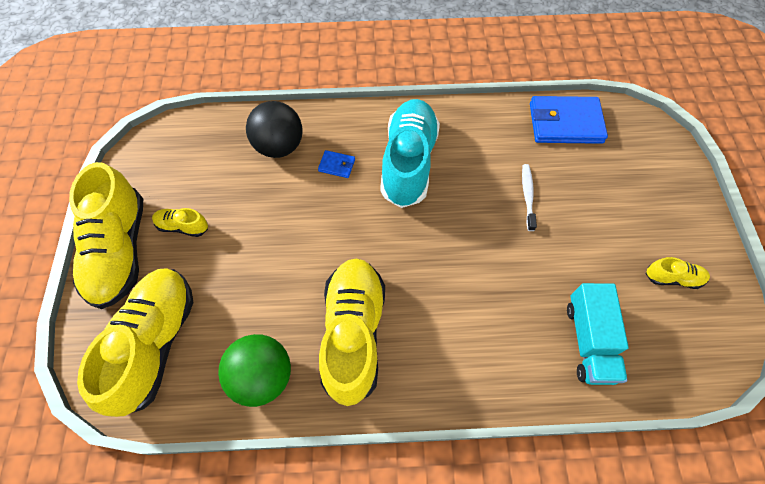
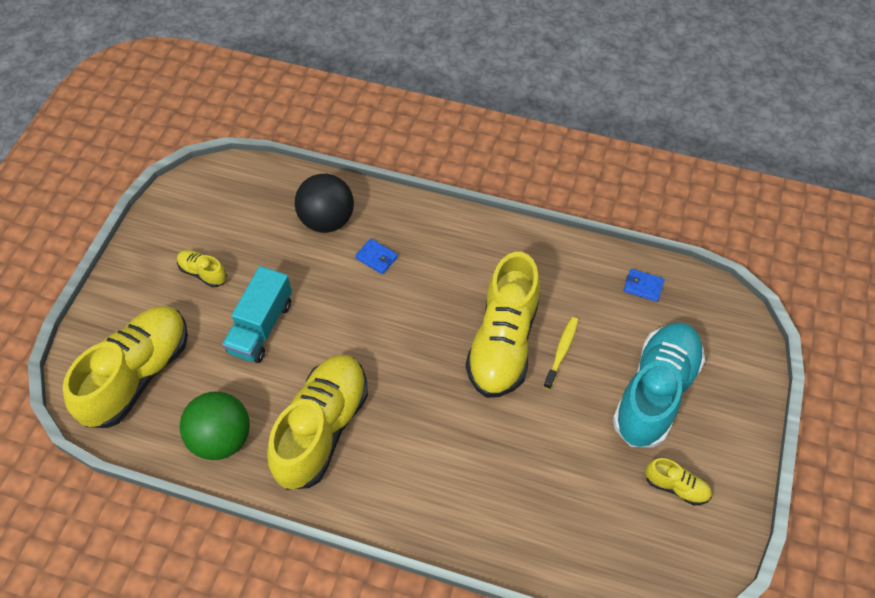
camera: 20 degrees right, 5 degrees down
yellow shoe [69,162,143,309] -> yellow shoe moved to [466,252,540,398]
turquoise shoe [380,99,440,208] -> turquoise shoe moved to [613,322,705,448]
white toothbrush [522,164,537,231] -> yellow toothbrush [543,317,578,390]
blue wallet [530,96,608,144] -> blue wallet [624,269,665,302], size x0.45
turquoise truck [567,283,629,385] -> turquoise truck moved to [222,266,292,363]

